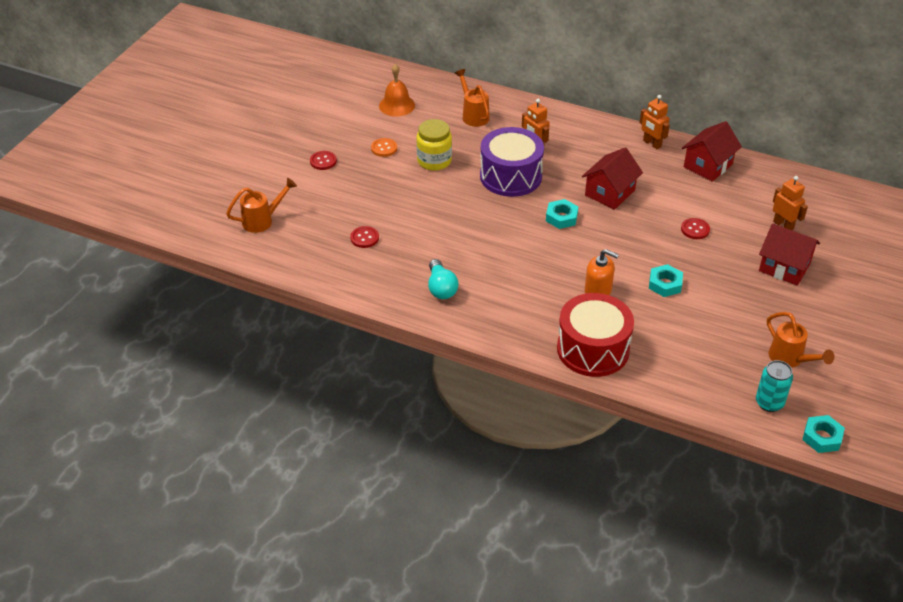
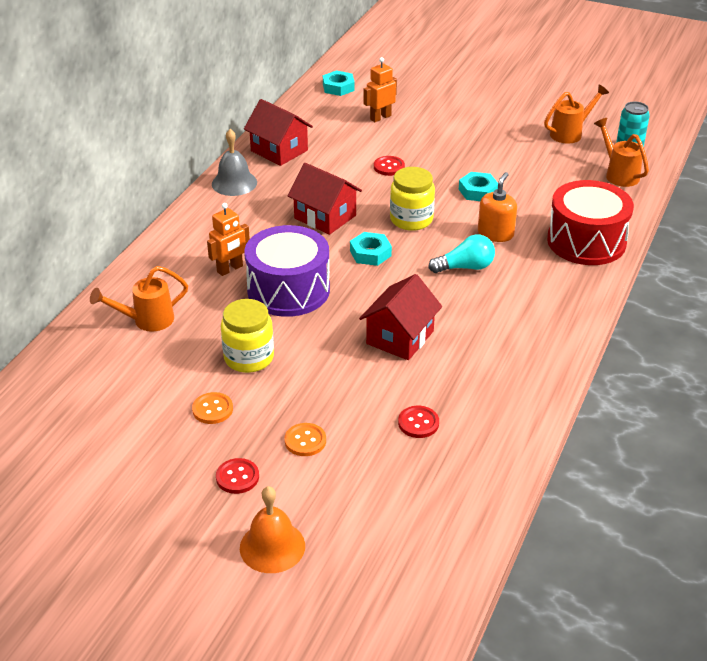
camera: 90 degrees left, 5 degrees down
orange watering can [226,178,297,233] -> orange watering can moved to [594,118,649,187]
orange bell [379,64,415,117] -> orange bell moved to [240,486,305,573]
turquoise light bulb [428,259,459,299] -> turquoise light bulb moved to [428,234,495,273]
orange robot [640,95,670,149] -> grey bell [212,129,257,196]
red house [759,224,820,286] -> red house moved to [359,274,442,360]
turquoise nut [802,415,845,453] -> turquoise nut moved to [323,70,355,96]
none -> orange button [285,423,326,456]
none -> yellow jar [390,167,435,231]

